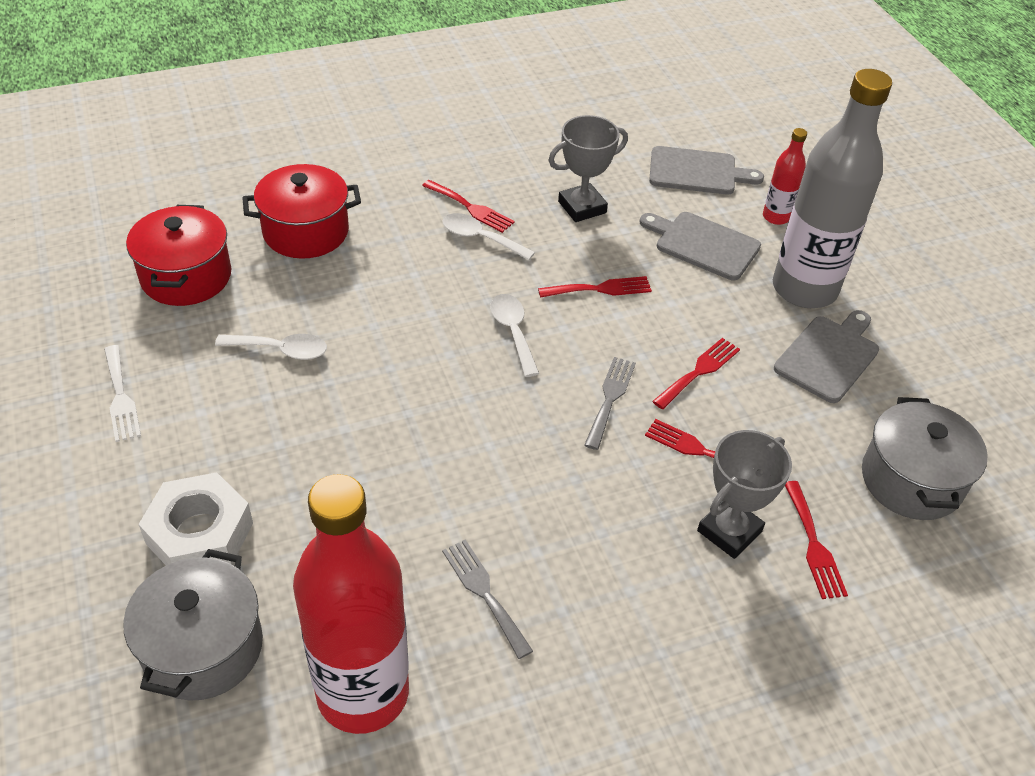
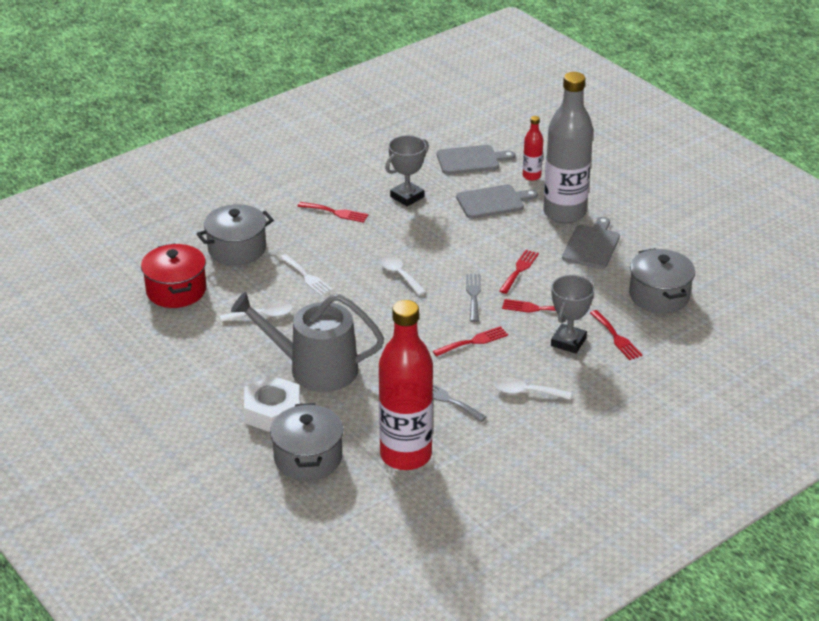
camera: 15 degrees left, 10 degrees down
white fork [104,345,141,442] -> white fork moved to [279,254,333,296]
red pot [242,164,361,259] -> grey pot [197,204,274,265]
white spoon [442,213,535,260] -> white spoon moved to [494,377,571,399]
red fork [538,276,652,298] -> red fork moved to [433,326,508,357]
grey cutting board [639,212,761,280] -> grey cutting board turned 150 degrees clockwise [456,185,538,219]
none -> grey watering can [231,292,384,392]

